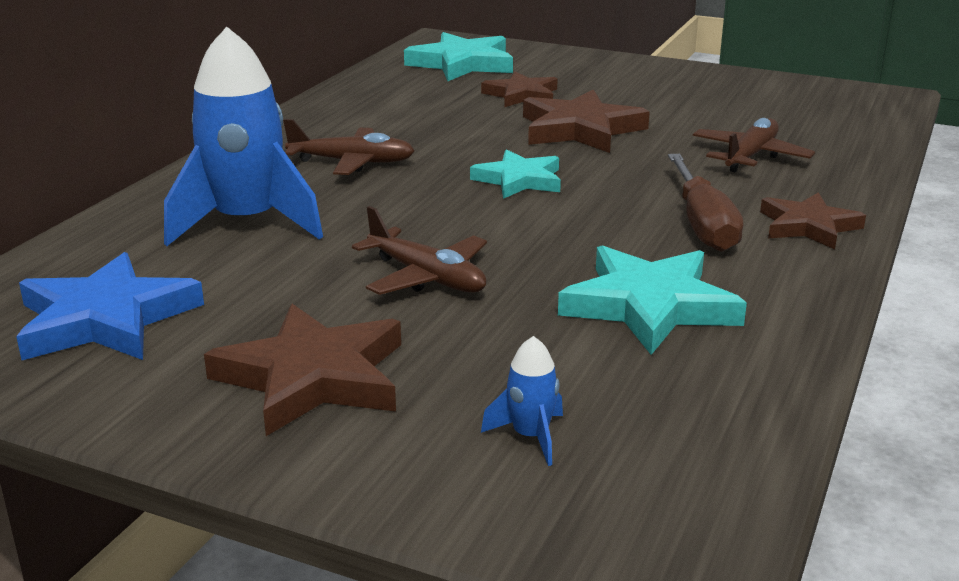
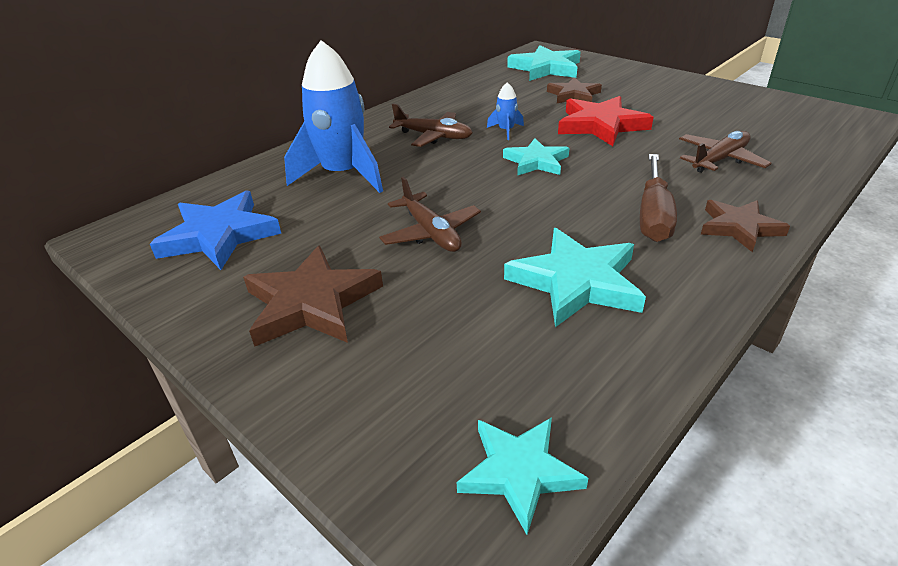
camera: 20 degrees right, 10 degrees up
blue rocket [481,336,563,466] -> blue rocket moved to [487,82,524,140]
brown star [523,89,650,153] -> red star [558,96,653,146]
none -> turquoise star [457,417,588,535]

